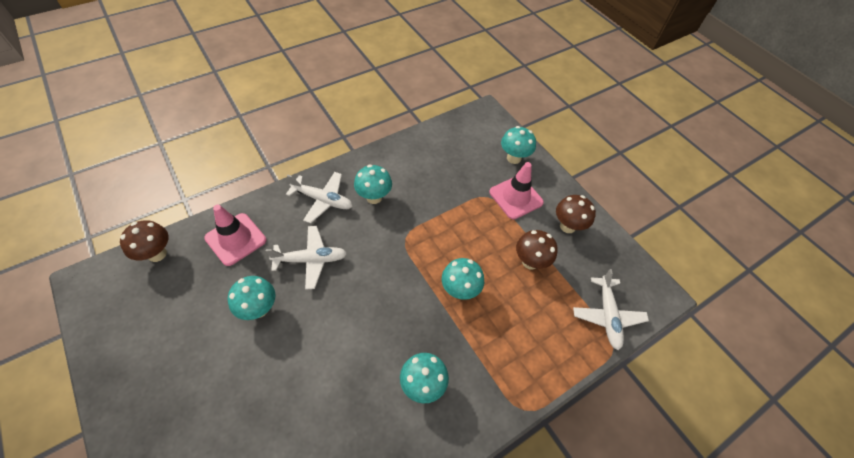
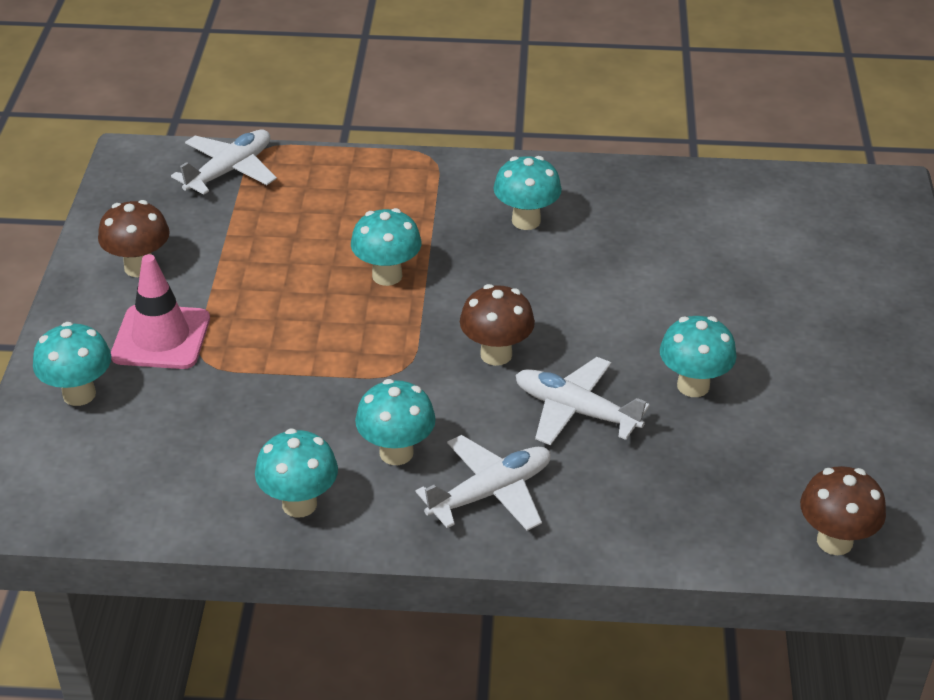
camera: 140 degrees left, 15 degrees down
pink traffic cone [204,204,266,266] -> none
white plane [286,172,353,223] -> white plane turned 90 degrees clockwise [416,435,551,531]
brown mushroom [516,230,558,270] -> brown mushroom moved to [460,284,535,366]
none -> turquoise mushroom [255,428,338,518]

